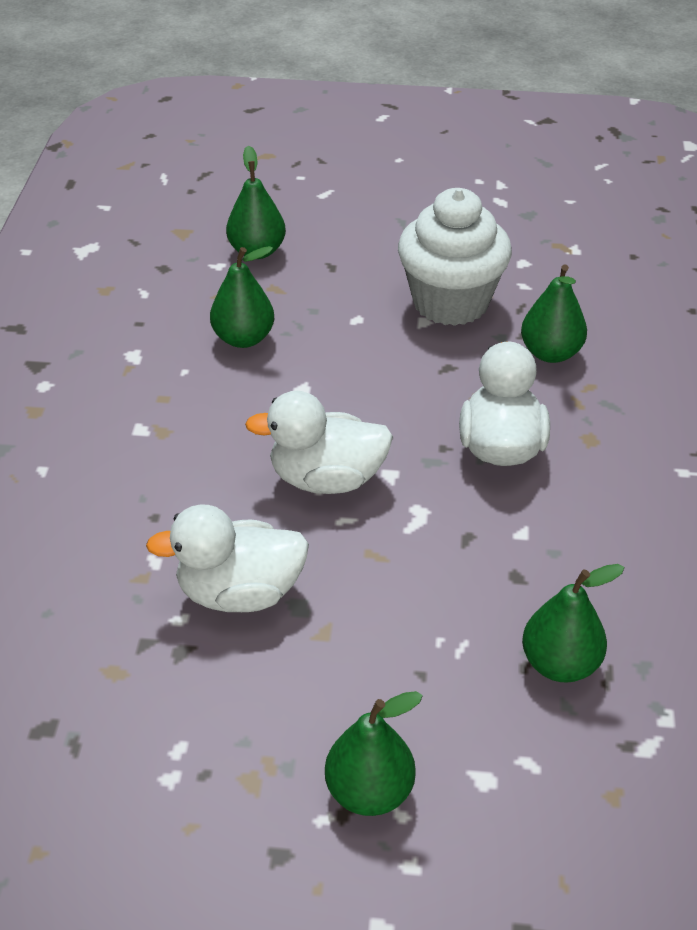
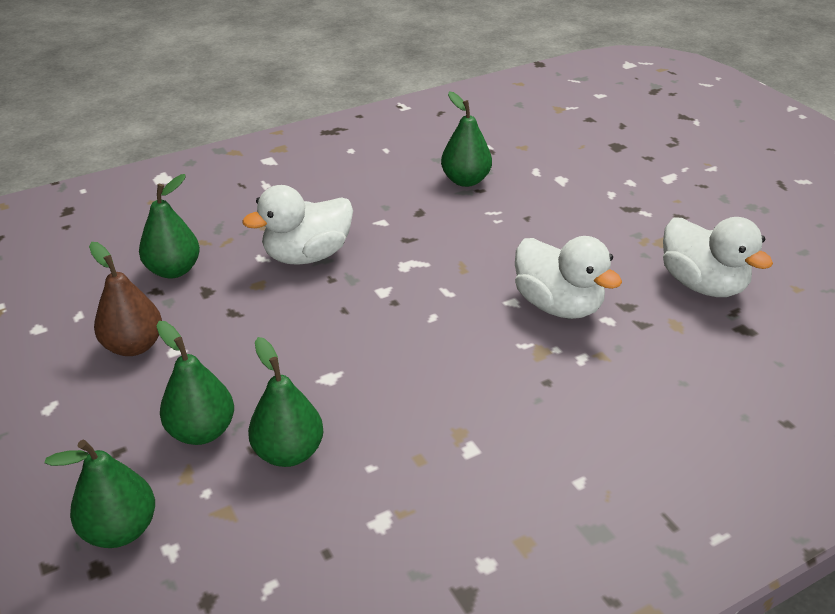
camera: 125 degrees left, 5 degrees down
white duck [245,390,393,494] -> white duck moved to [663,217,773,297]
green pear [325,691,423,816] -> green pear moved to [156,321,234,445]
white cupcake [398,188,512,326] -> brown pear [89,242,162,356]

